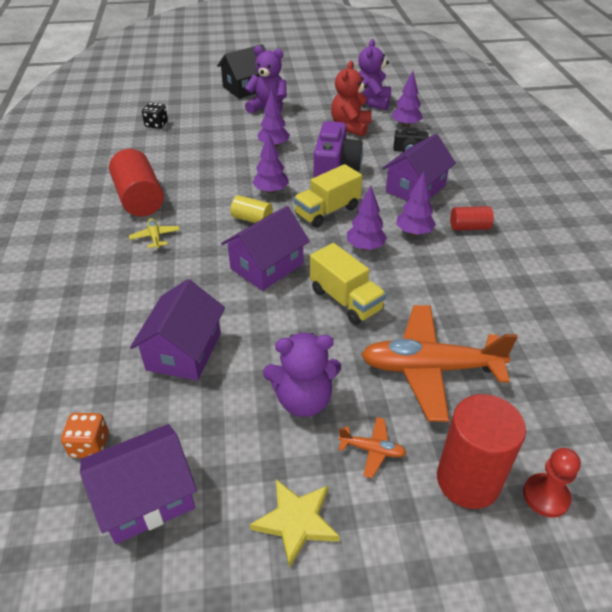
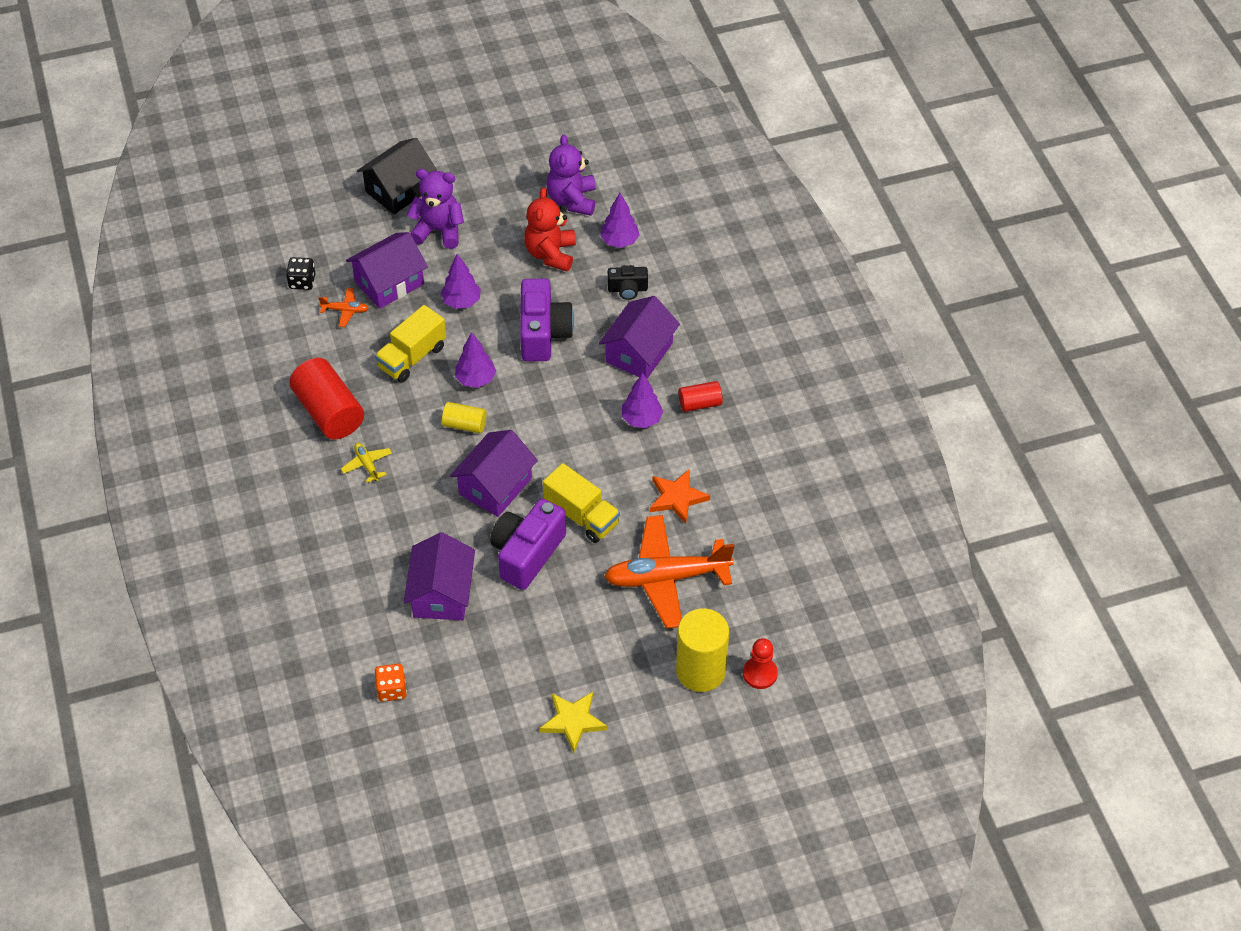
camera: 10 degrees left, 10 degrees up
purple house [80,424,197,544] -> purple house moved to [346,232,428,309]
purple teddy bear [263,332,341,417] -> none
yellow truck [294,164,362,228] -> yellow truck moved to [375,305,446,383]
orange plane [338,417,406,478] -> orange plane moved to [318,288,369,327]
purple tree [347,186,387,251] -> none
red cylinder [437,394,526,509] -> yellow cylinder [676,608,729,692]
none -> purple camera [490,499,566,590]
none -> orange star [650,469,710,524]

